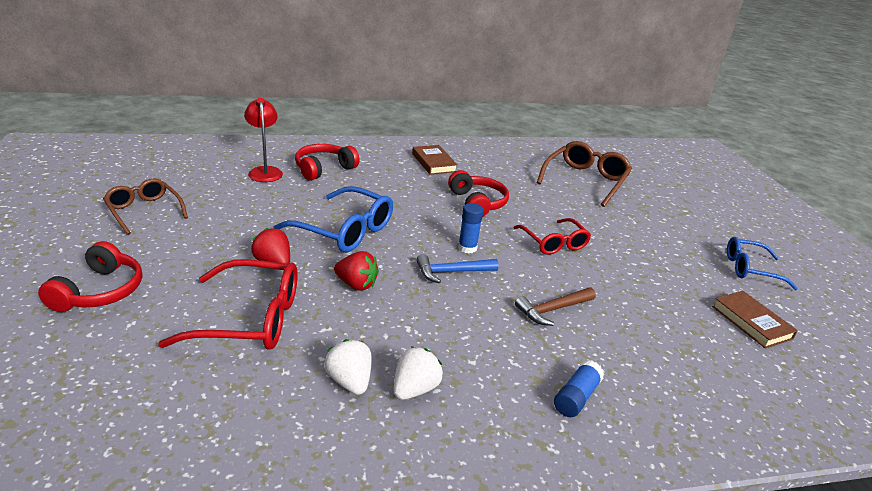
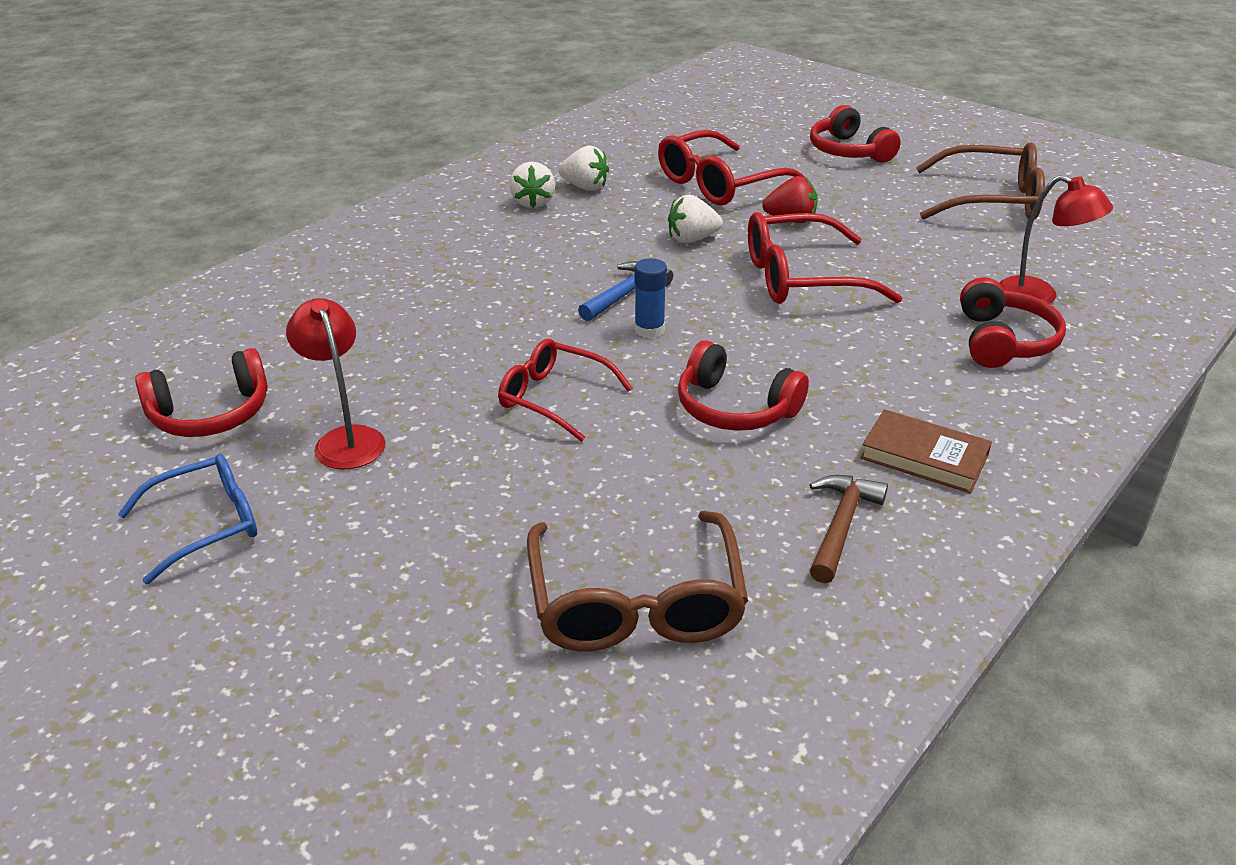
camera: 145 degrees right, 5 degrees up
brown glasses [103,178,188,235] -> brown glasses [916,143,1045,220], size x1.51
blue glasses [273,186,393,253] -> red glasses [748,212,902,304]
red strawberry [334,251,379,291] -> white strawberry [668,195,723,243]
brown hammer [515,287,596,326] -> brown hammer moved to [809,475,888,583]
blue glue stick [554,360,604,417] -> none
brown book [712,291,798,349] -> red headphones [135,348,268,437]
none -> red lamp [286,298,385,469]

